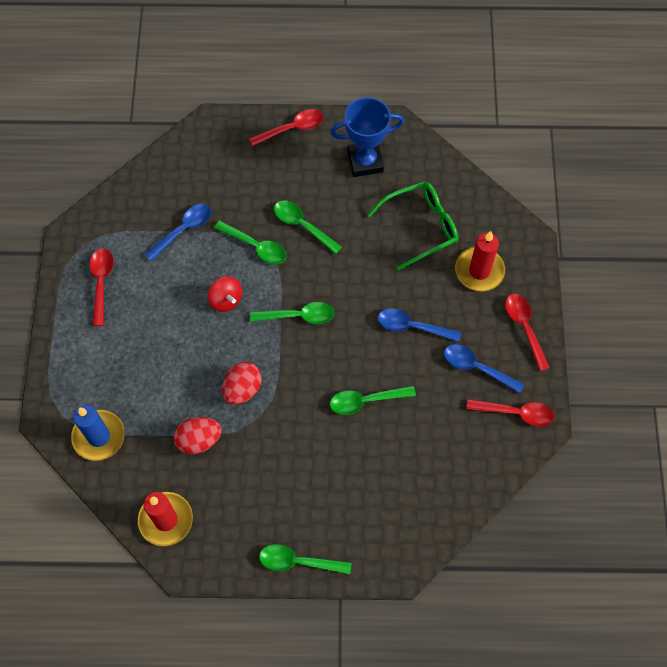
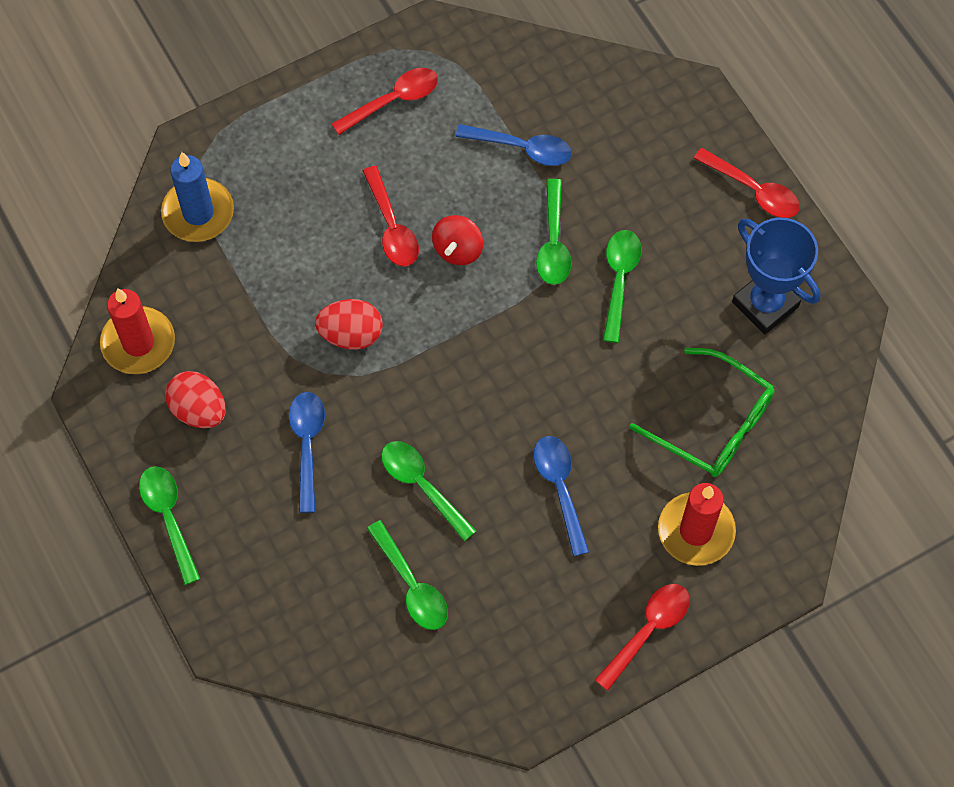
camera: 60 degrees right, 0 degrees up
red egg [174,417,221,455] -> red egg moved to [165,371,226,428]
green spoon [250,302,335,324] -> green spoon moved to [367,520,448,630]
blue spoon [444,344,524,394] -> blue spoon moved to [289,392,325,513]
red spoon [466,399,555,427] -> red spoon moved to [363,166,419,267]

